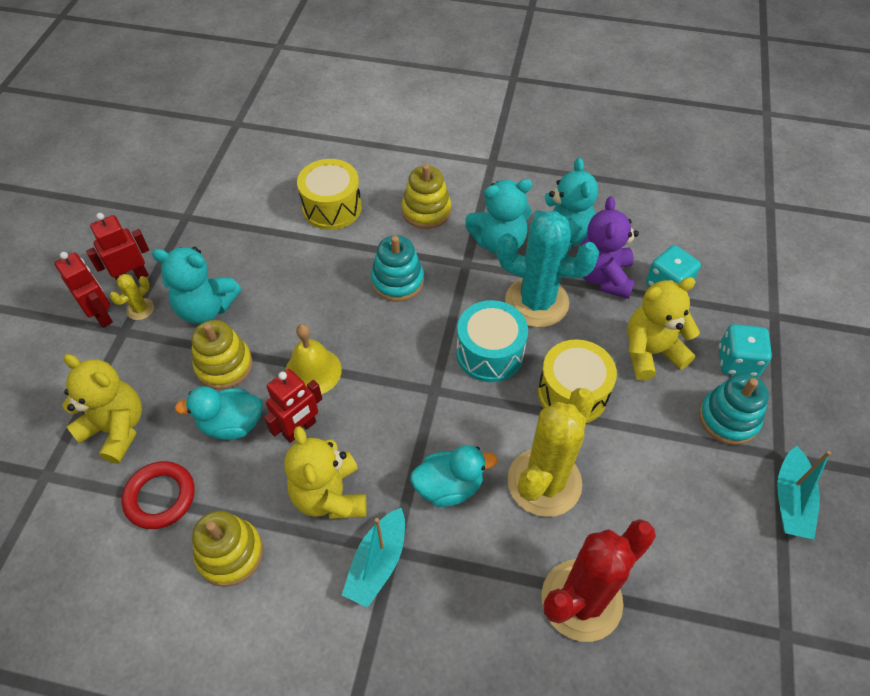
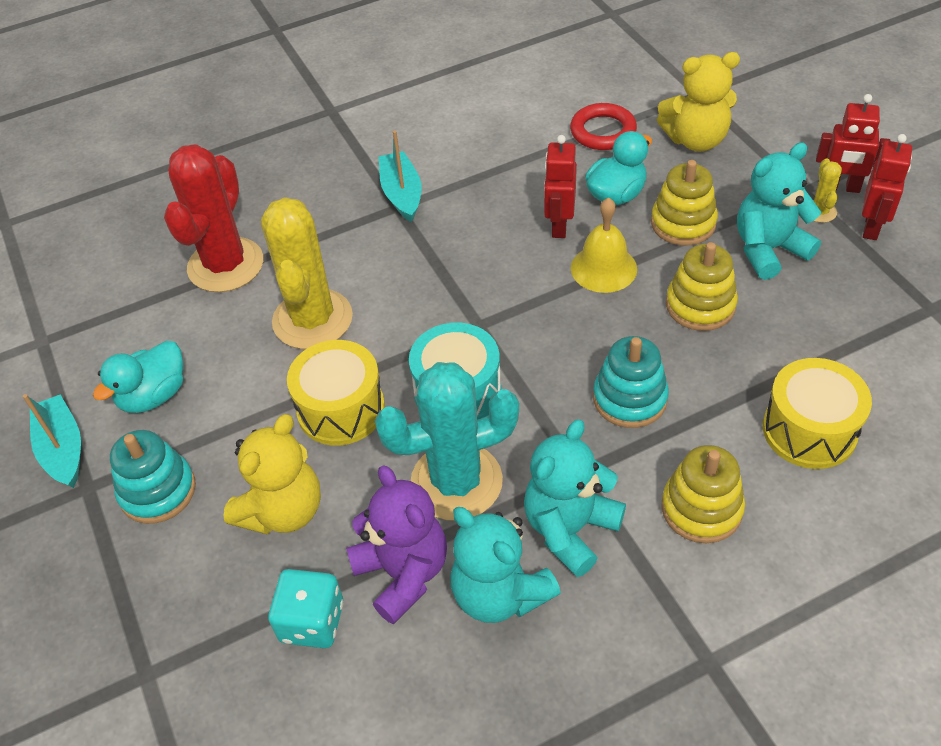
camera: 145 degrees right, 5 degrees down
yellow stacking toy [192,511,263,587] -> yellow stacking toy moved to [666,242,738,331]
yellow teddy bear [284,426,367,519] -> none
turquoise duck [410,445,498,507] -> turquoise duck moved to [93,341,183,413]
turquoise dice [719,324,772,377] -> none

